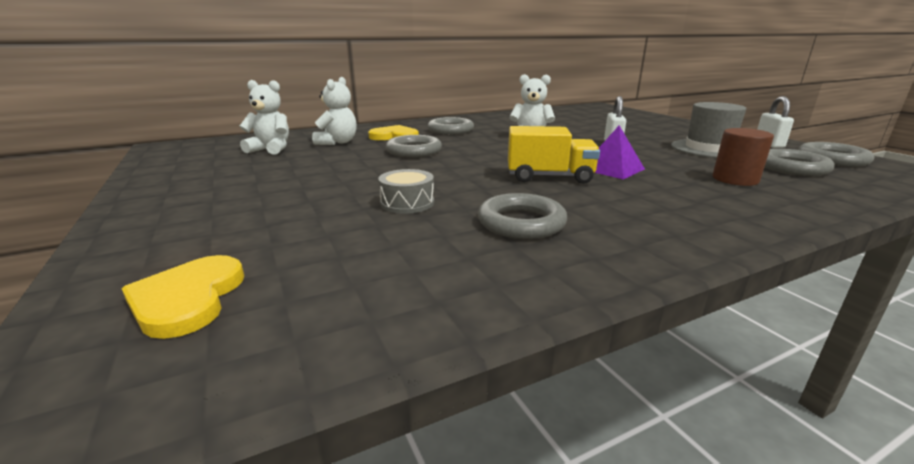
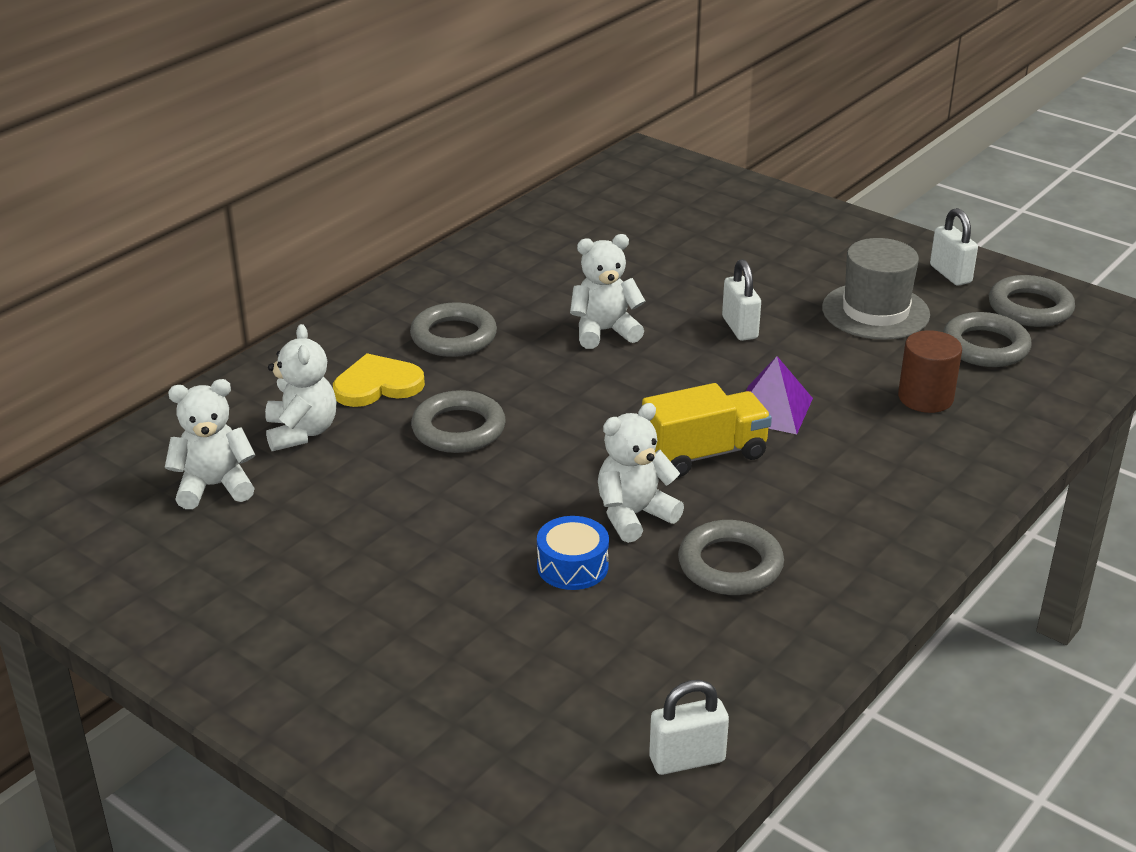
camera: 25 degrees left, 10 degrees up
yellow heart [122,255,244,339] -> none
grey drum [378,169,434,214] -> blue drum [537,516,609,590]
none -> white teddy bear [598,403,684,543]
none -> white padlock [649,680,729,775]

